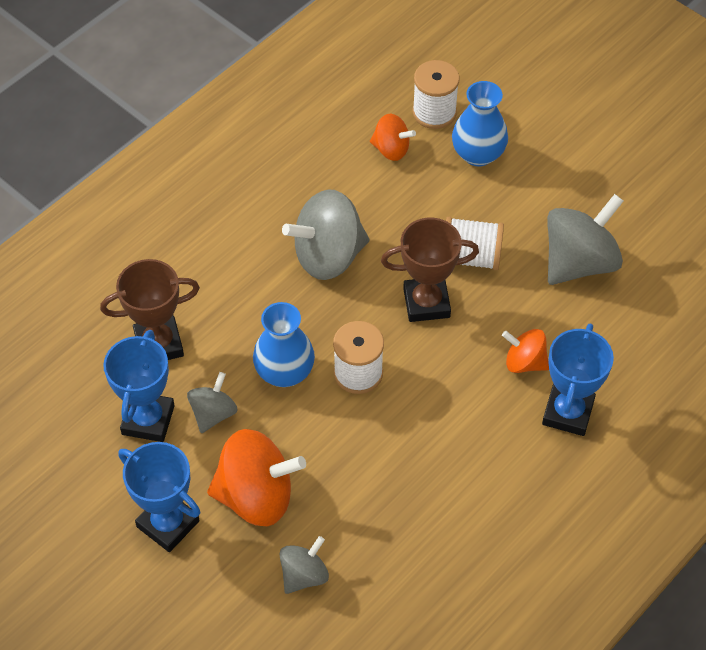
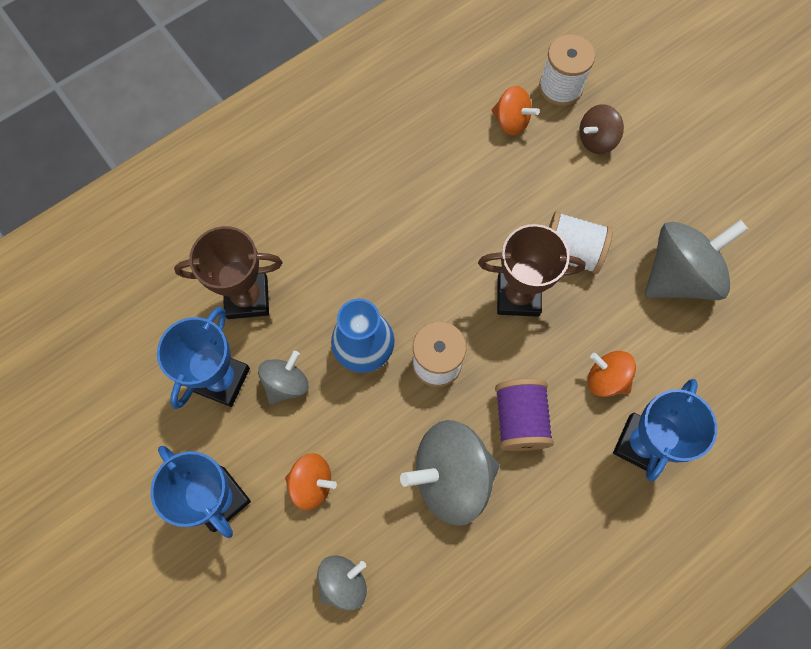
camera: 10 degrees right, 15 degrees up
orange spinning top [207,429,306,526] -> orange spinning top [285,453,337,511], size x0.55
grey spinning top [282,189,370,280] -> grey spinning top moved to [400,420,500,526]
blue vase [452,81,508,167] -> brown spinning top [579,104,624,154]
none -> purple spool [495,378,554,451]

